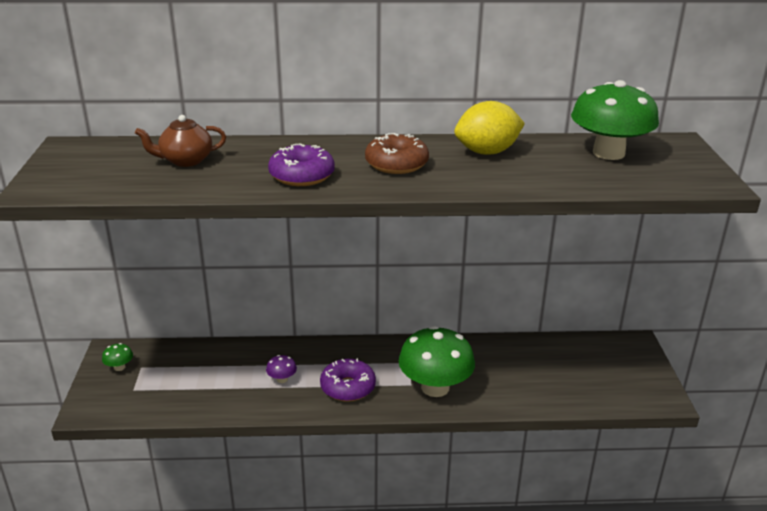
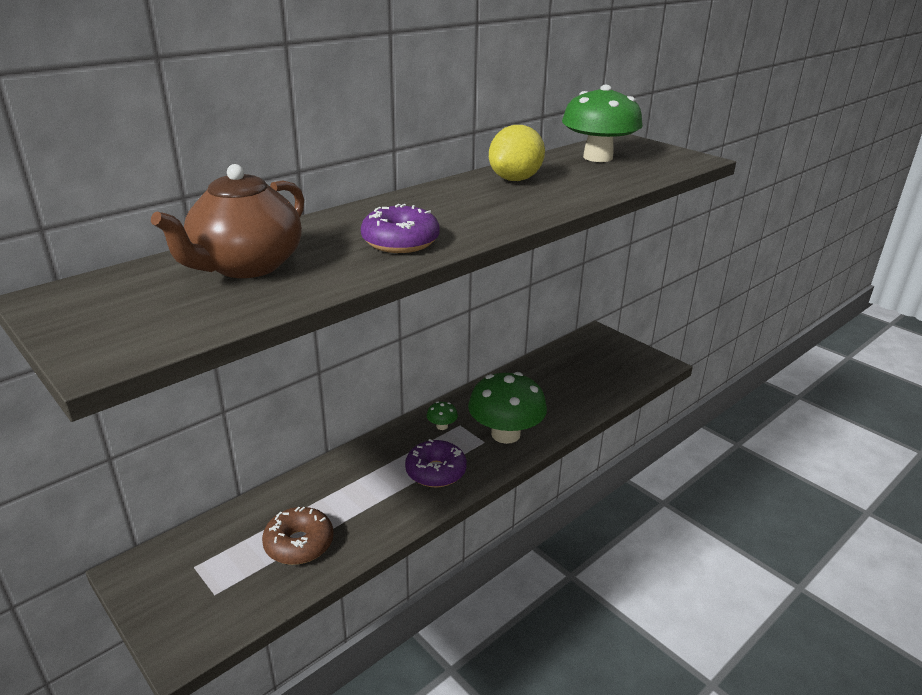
camera: 40 degrees left, 0 degrees up
green mushroom [102,343,133,371] -> green mushroom moved to [427,401,458,430]
brown teapot [135,115,226,167] -> brown teapot [151,164,304,278], size x1.60
purple mushroom [266,355,297,383] -> none
brown donut [365,133,429,174] -> brown donut moved to [262,507,334,565]

